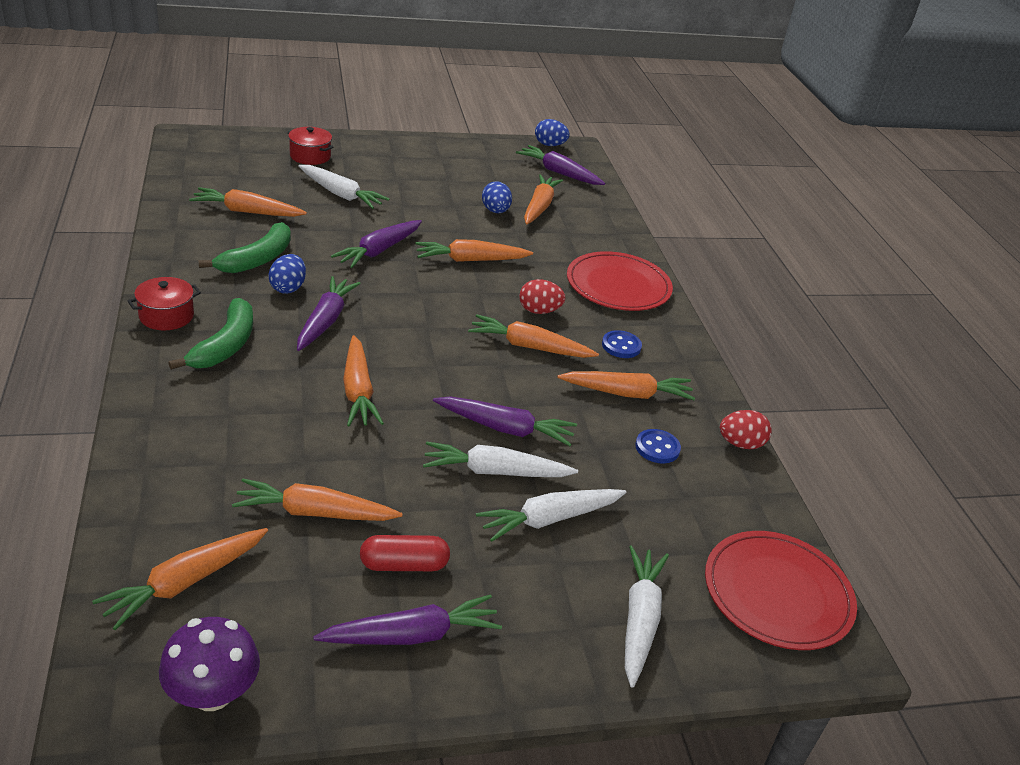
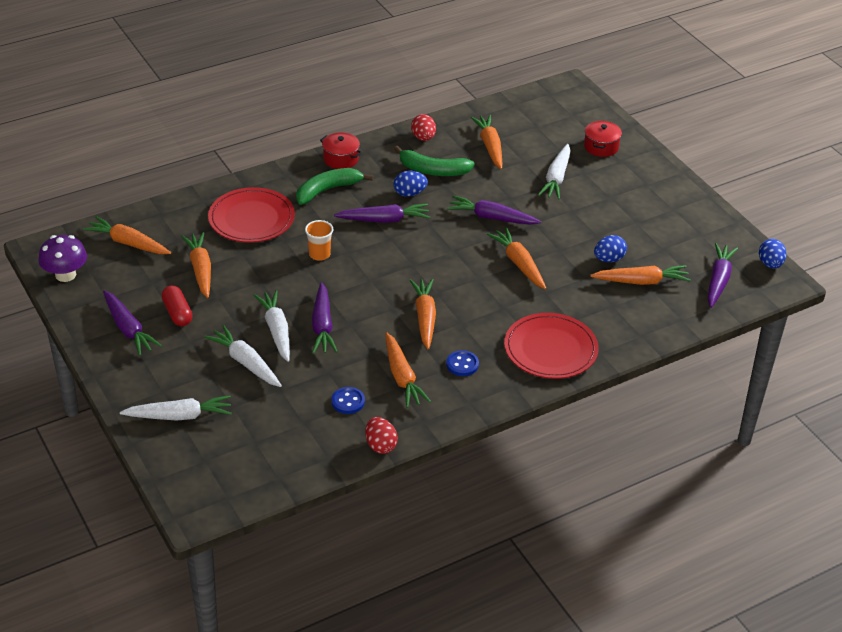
camera: 75 degrees right, 5 degrees up
green banana [168,298,253,370] -> green banana turned 150 degrees clockwise [296,168,373,205]
orange carrot [343,335,384,426] -> orange cup [305,220,333,261]
red egg [519,279,565,314] -> red egg moved to [411,114,436,141]
red plate [705,531,857,650] -> red plate moved to [208,187,295,243]

